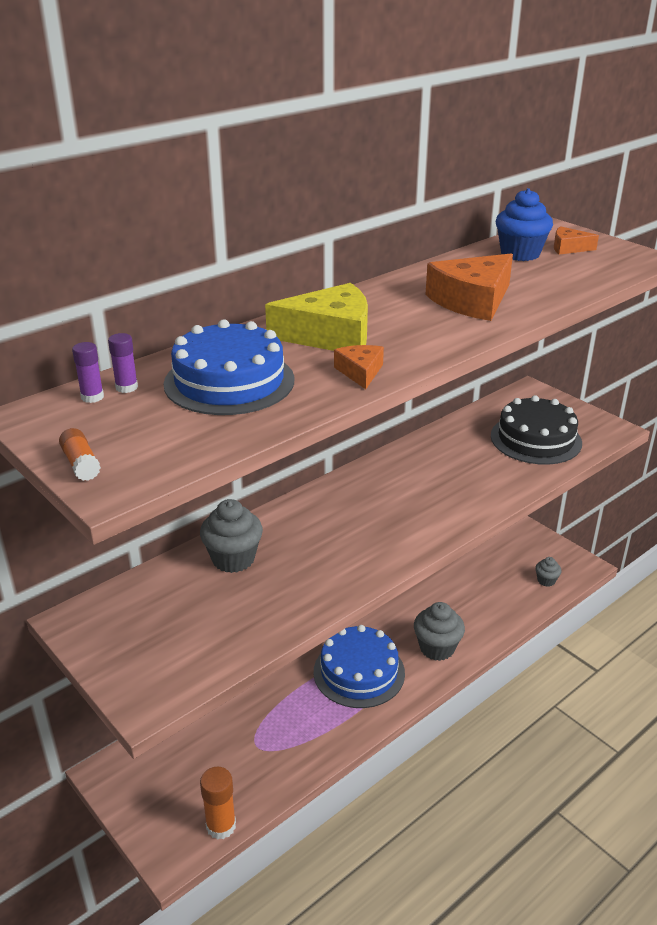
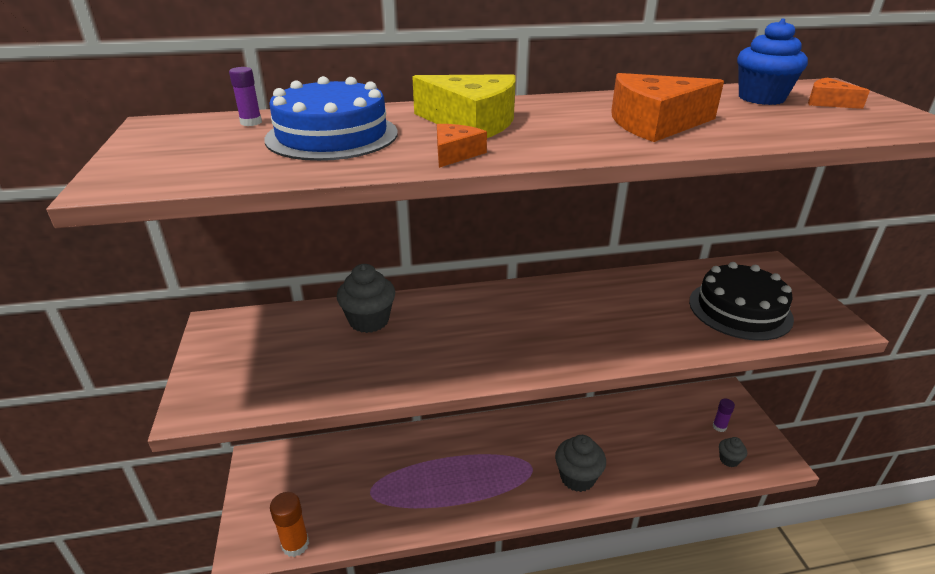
camera: 30 degrees right, 0 degrees up
orange glue stick [59,428,101,481] -> none
purple glue stick [72,342,104,403] -> purple glue stick moved to [713,399,735,432]
blue cake [314,625,405,708] -> none

